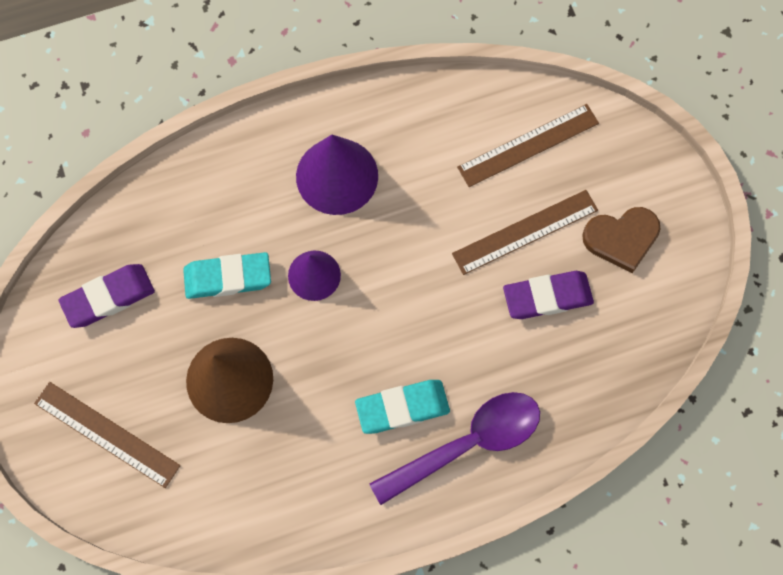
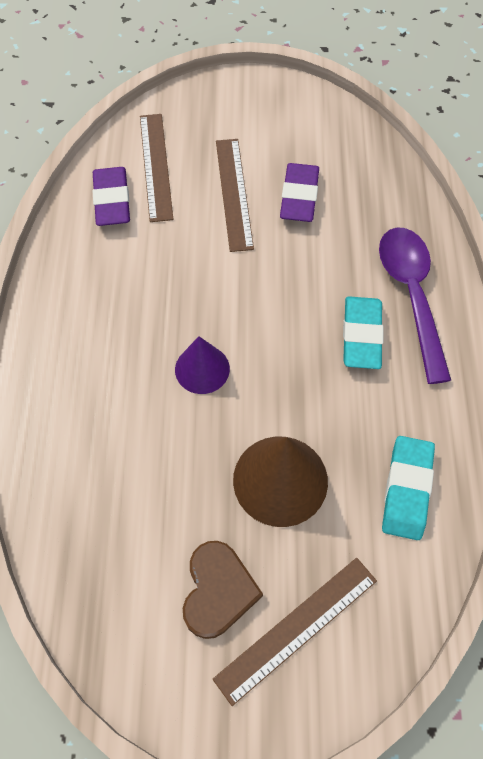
camera: 70 degrees left, 10 degrees down
purple eraser [59,264,155,328] -> purple eraser moved to [92,167,130,226]
turquoise eraser [183,252,271,299] -> turquoise eraser moved to [382,436,435,540]
purple cone [296,135,378,215] -> none
brown heart [582,207,661,273] -> brown heart moved to [183,541,263,639]

